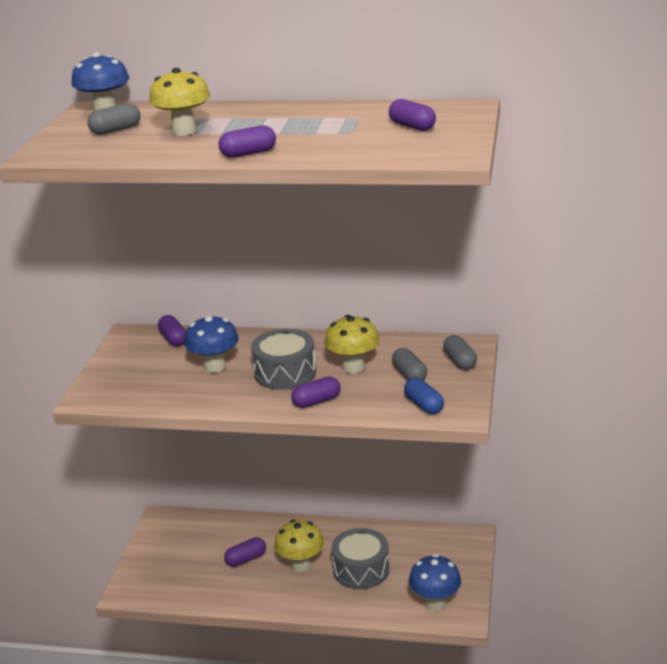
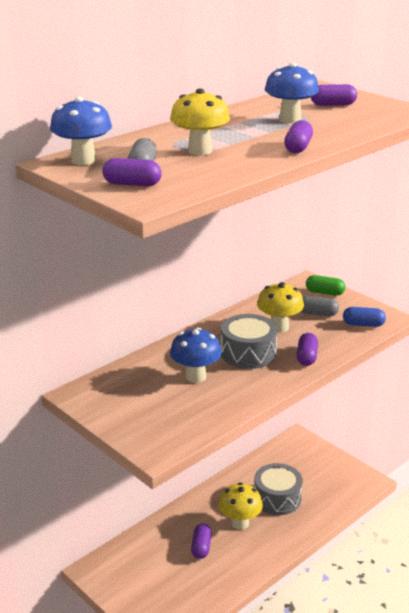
camera: 55 degrees left, 0 degrees up
purple capsule [158,315,186,346] -> purple capsule moved to [102,158,161,186]
blue mushroom [409,554,461,610] -> blue mushroom moved to [265,62,319,123]
grey capsule [443,335,477,370] -> green capsule [306,275,345,296]

